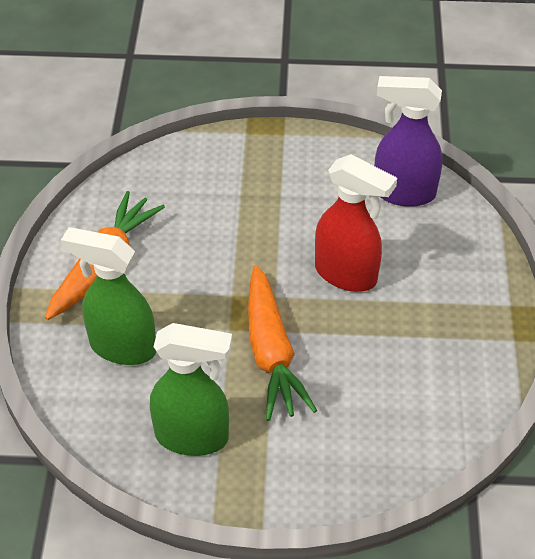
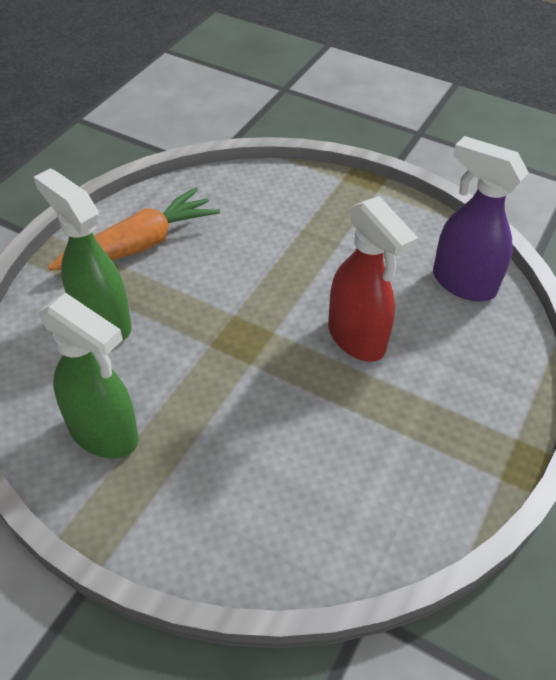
camera: 25 degrees right, 0 degrees up
orange carrot [248,265,317,421] -> none

